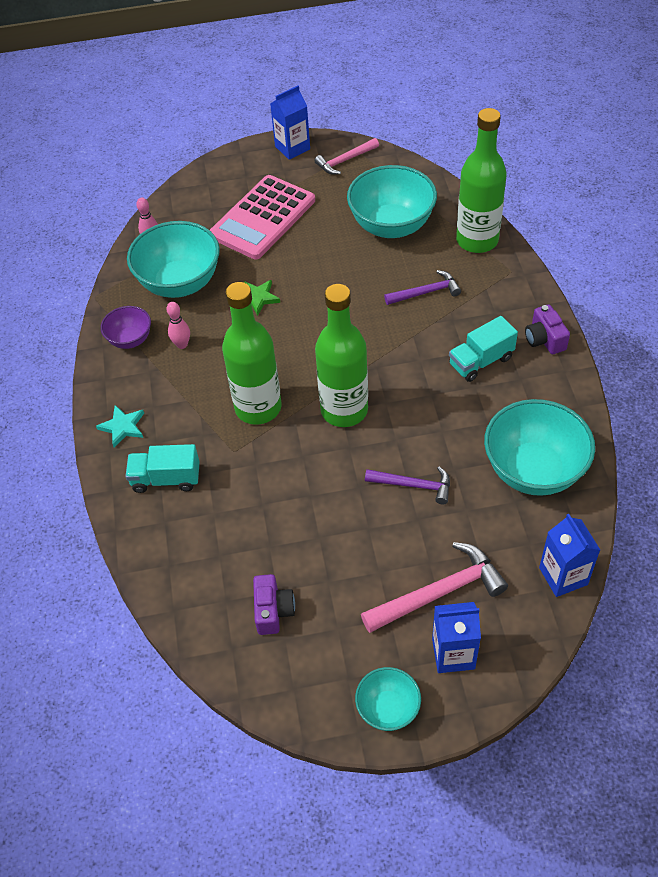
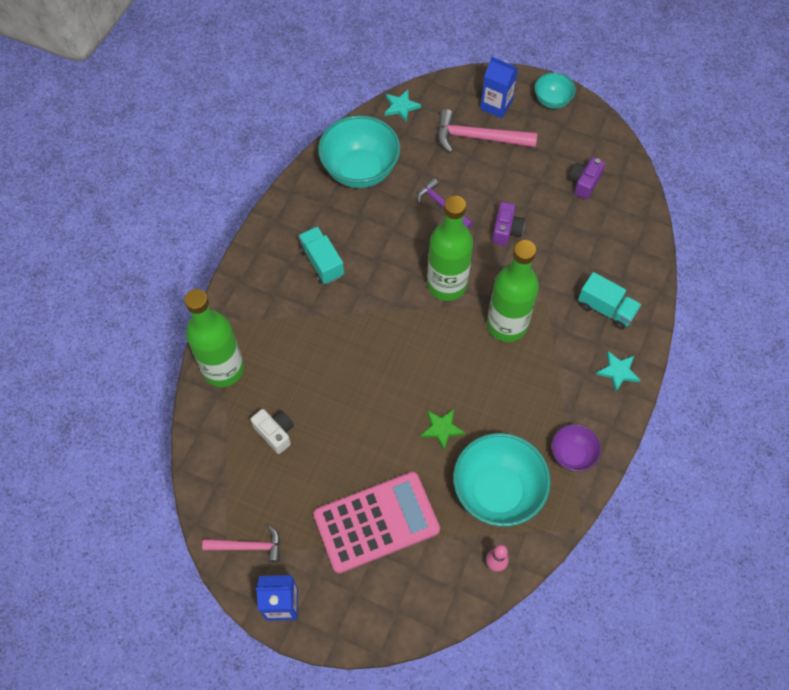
camera: 150 degrees left, 10 degrees up
pink bowling pin [167,302,190,349] -> none
turquoise bowl [347,165,437,238] -> white camera [250,409,294,454]
purple hammer [384,270,461,305] -> none
turquoise truck [449,316,518,382] -> turquoise truck turned 120 degrees counterclockwise [298,226,344,284]
purple camera [525,304,570,354] -> purple camera moved to [492,202,525,246]
blue carton [539,514,600,597] -> turquoise star [385,90,421,122]

